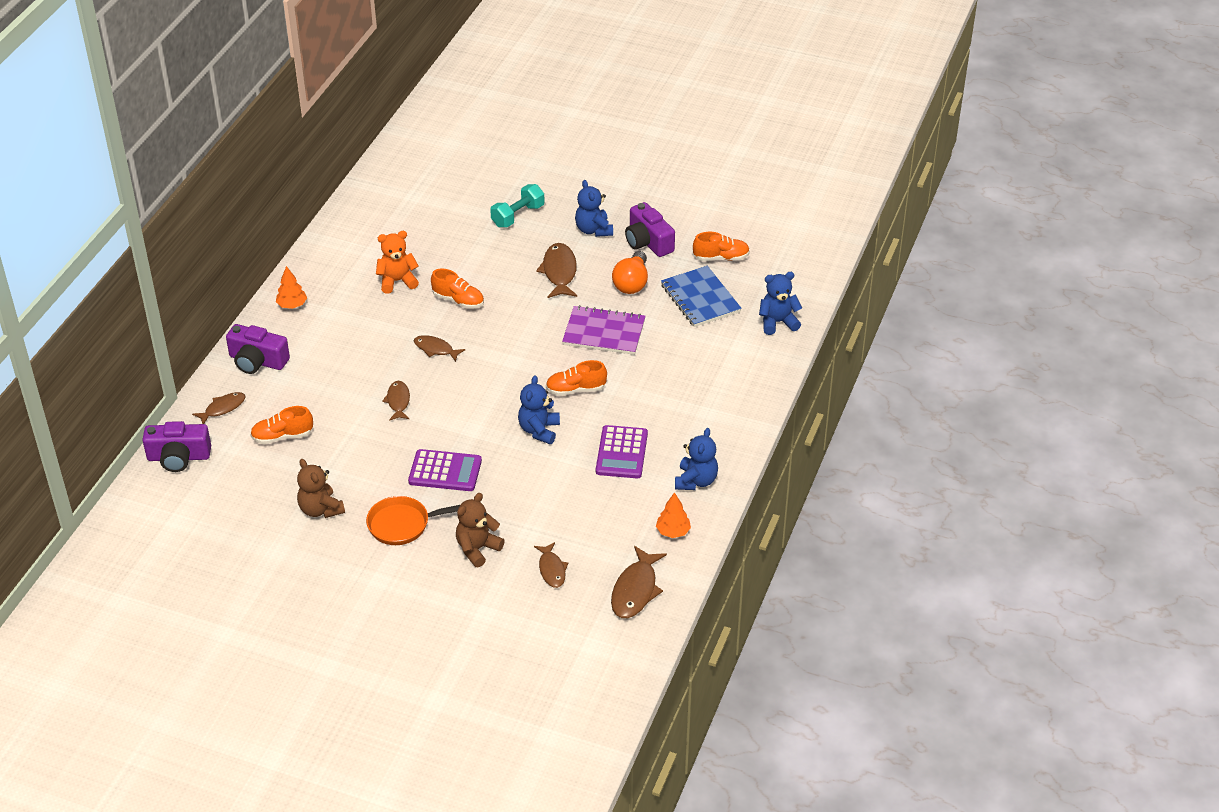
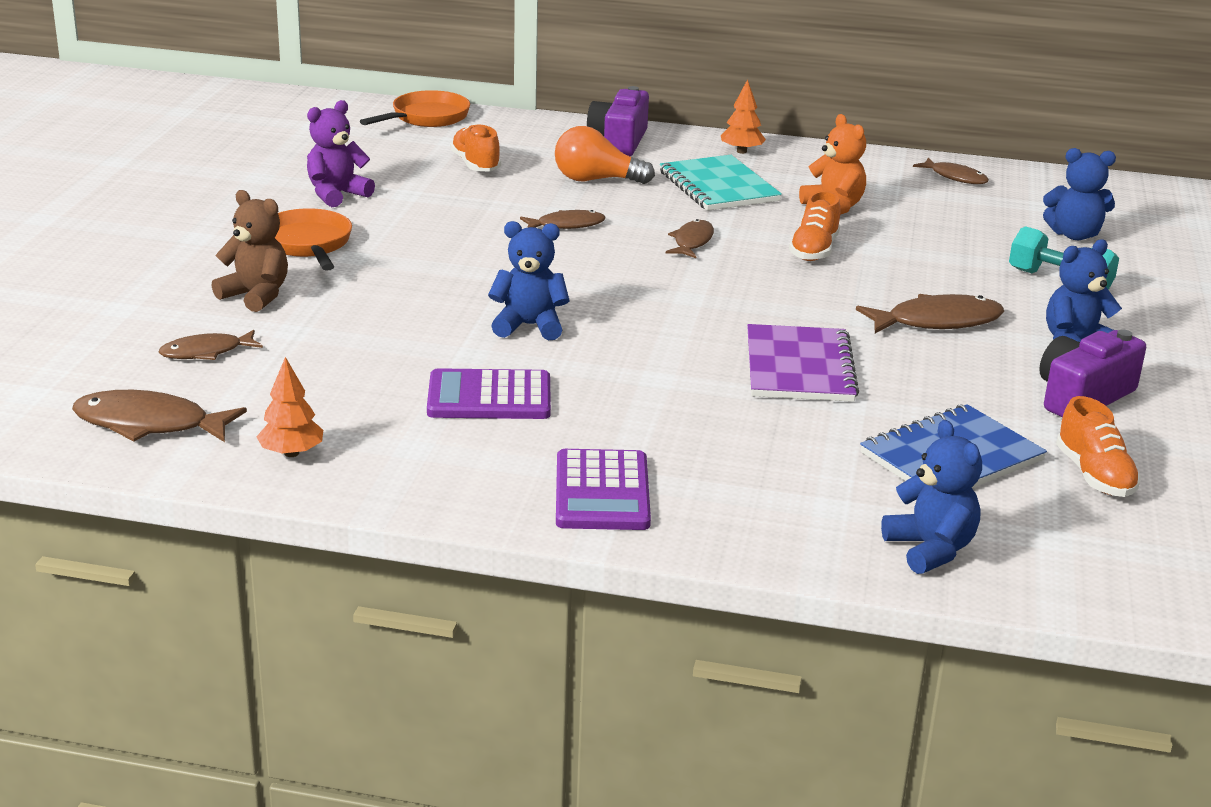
camera: 80 degrees right, 15 degrees down
purple camera [142,421,211,472] -> orange pan [360,90,470,127]
brown fish [192,392,246,424] -> brown fish moved to [913,158,989,184]
brown teddy bear [297,459,345,518] -> purple teddy bear [307,100,375,207]
purple calculator [408,449,482,491] -> purple calculator moved to [556,449,651,530]
orange shoe [546,360,607,396] -> none
orange light bulb [612,251,648,294] -> orange light bulb moved to [555,126,655,184]
blue teddy bear [675,428,718,490] -> blue teddy bear moved to [1043,148,1116,240]
none -> turquoise notebook [660,155,782,211]

